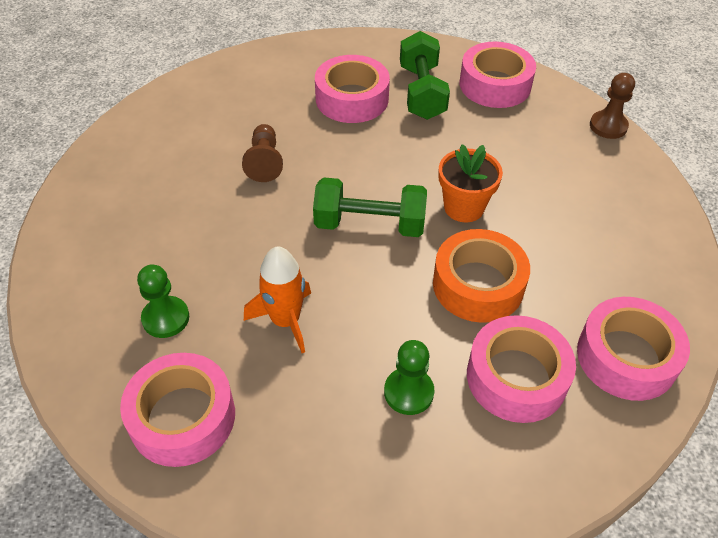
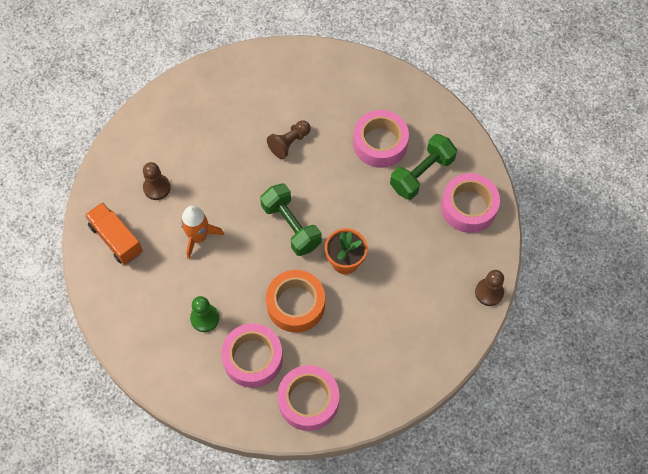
camera: 50 degrees right, 15 degrees up
pink tape [120,353,235,467] -> orange truck [85,202,143,265]
green pawn [137,264,189,338] -> brown pawn [143,162,171,200]

